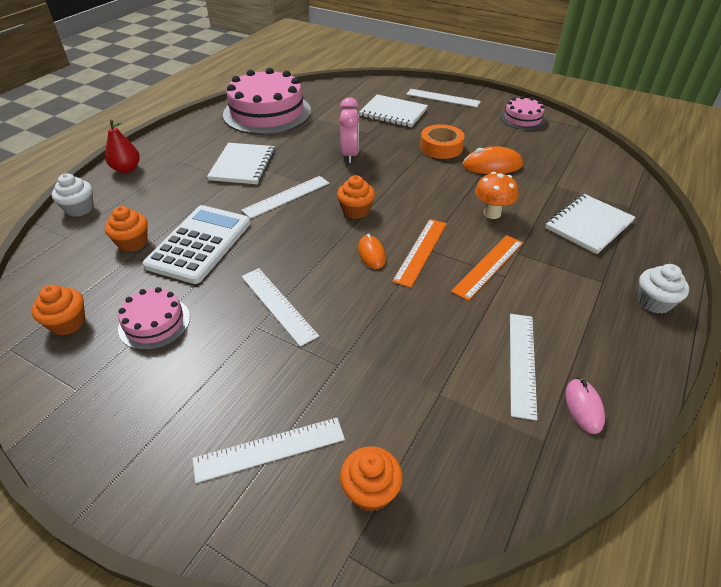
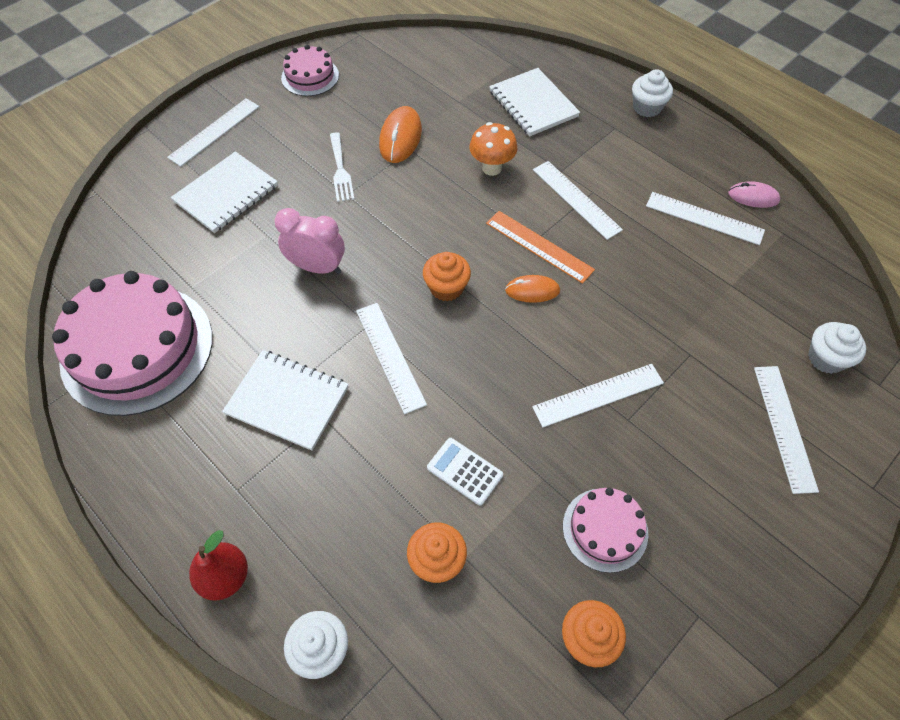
camera: 75 degrees left, 15 degrees up
white calculator [142,205,250,284] -> white calculator [427,438,503,505], size x0.48
orange cupcake [340,446,403,512] -> white cupcake [808,322,866,374]
orange tape [420,124,465,159] -> white fork [330,132,354,202]
orange ruler [451,235,523,301] -> white ruler [533,161,623,240]

